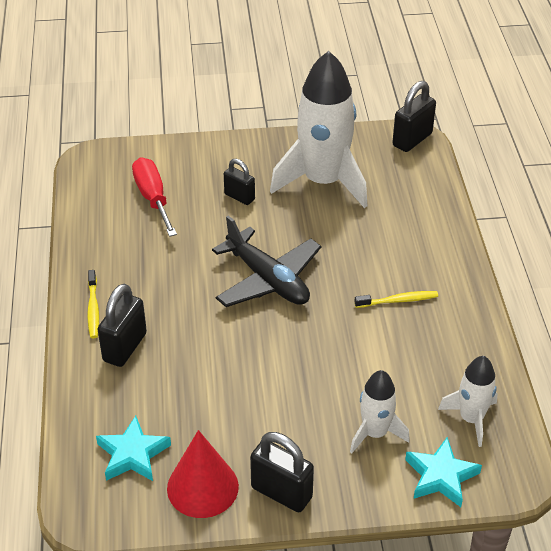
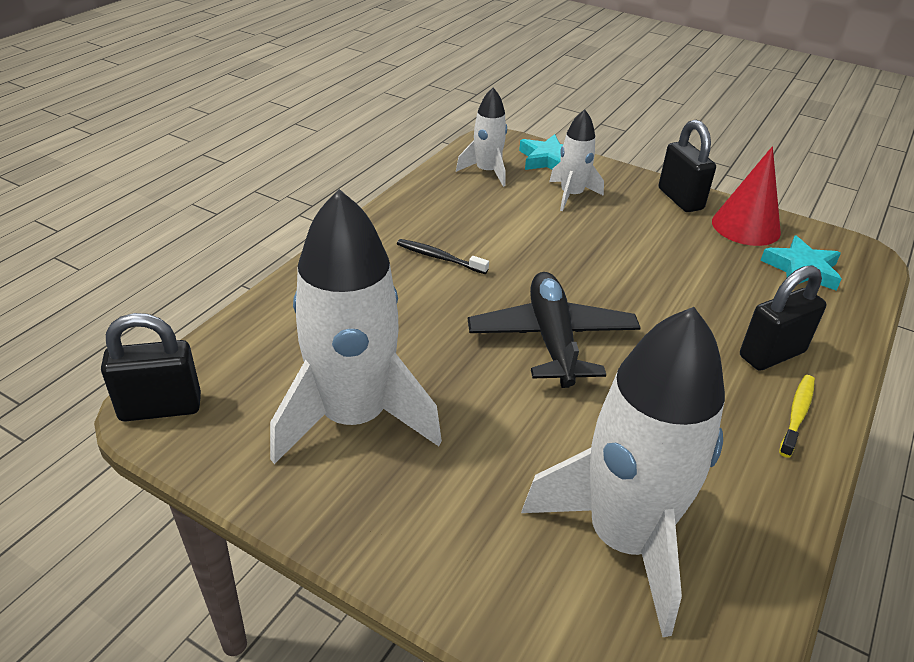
camera: 145 degrees left, 5 degrees down
red screwdriver [132,157,177,237] -> white rocket [521,307,725,637]
black padlock [224,159,255,205] -> none
yellow toothbrush [354,291,438,308] -> black toothbrush [397,239,489,274]

